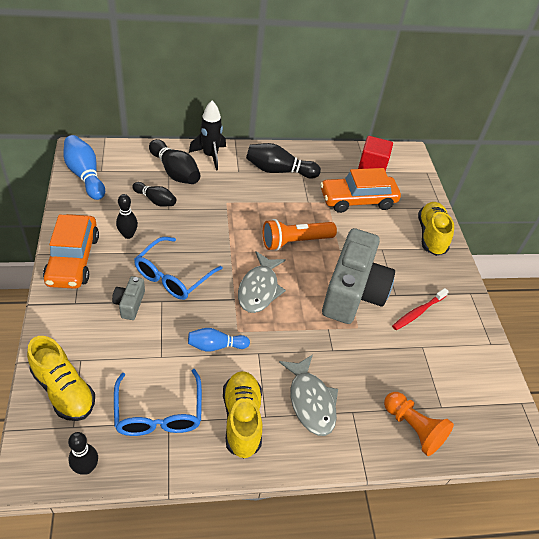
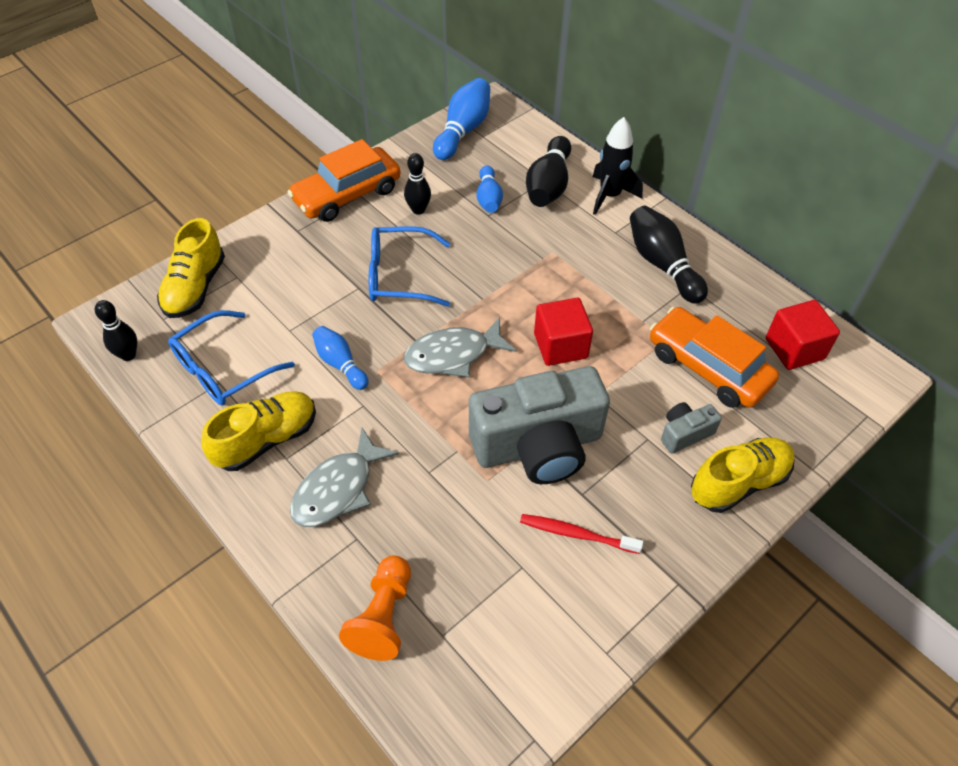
camera: 60 degrees right, 5 degrees up
grey camera [112,276,145,320] -> grey camera moved to [661,402,722,454]
black bowling pin [133,182,176,207] -> blue bowling pin [477,165,503,213]
orange flashlight [263,219,337,250] -> red cube [534,298,593,366]

